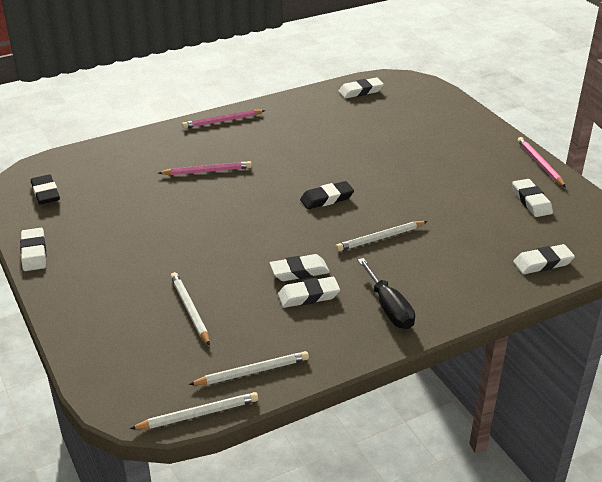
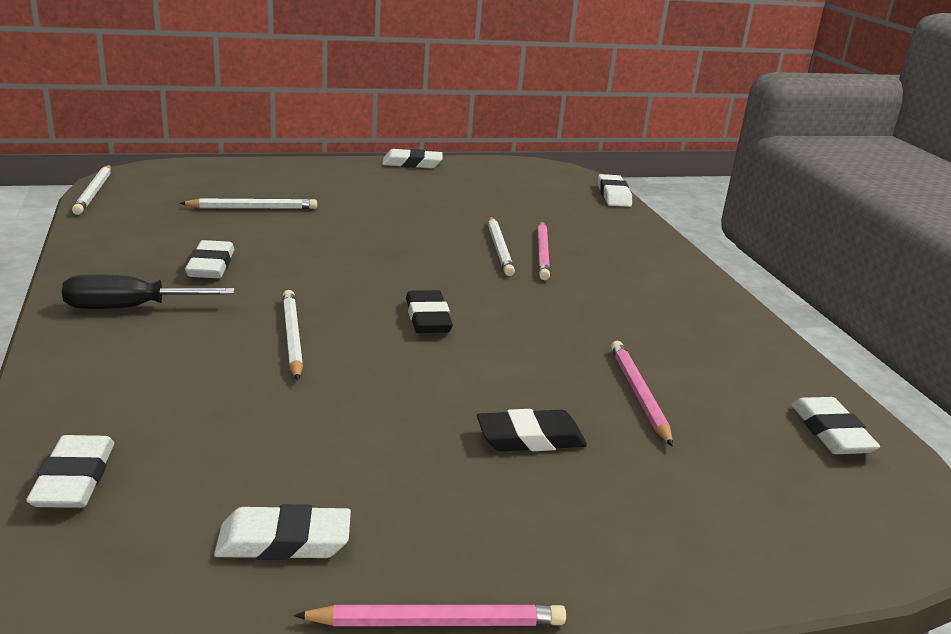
camera: 100 degrees right, 10 degrees down
black eraser [31,174,60,205] -> black eraser moved to [477,409,587,452]
pink pencil [182,110,265,129] -> pink pencil moved to [611,341,673,447]
white pencil [188,351,309,385] -> white pencil moved to [488,217,515,276]
white eraser [270,254,330,281] -> white eraser moved to [598,174,632,207]

